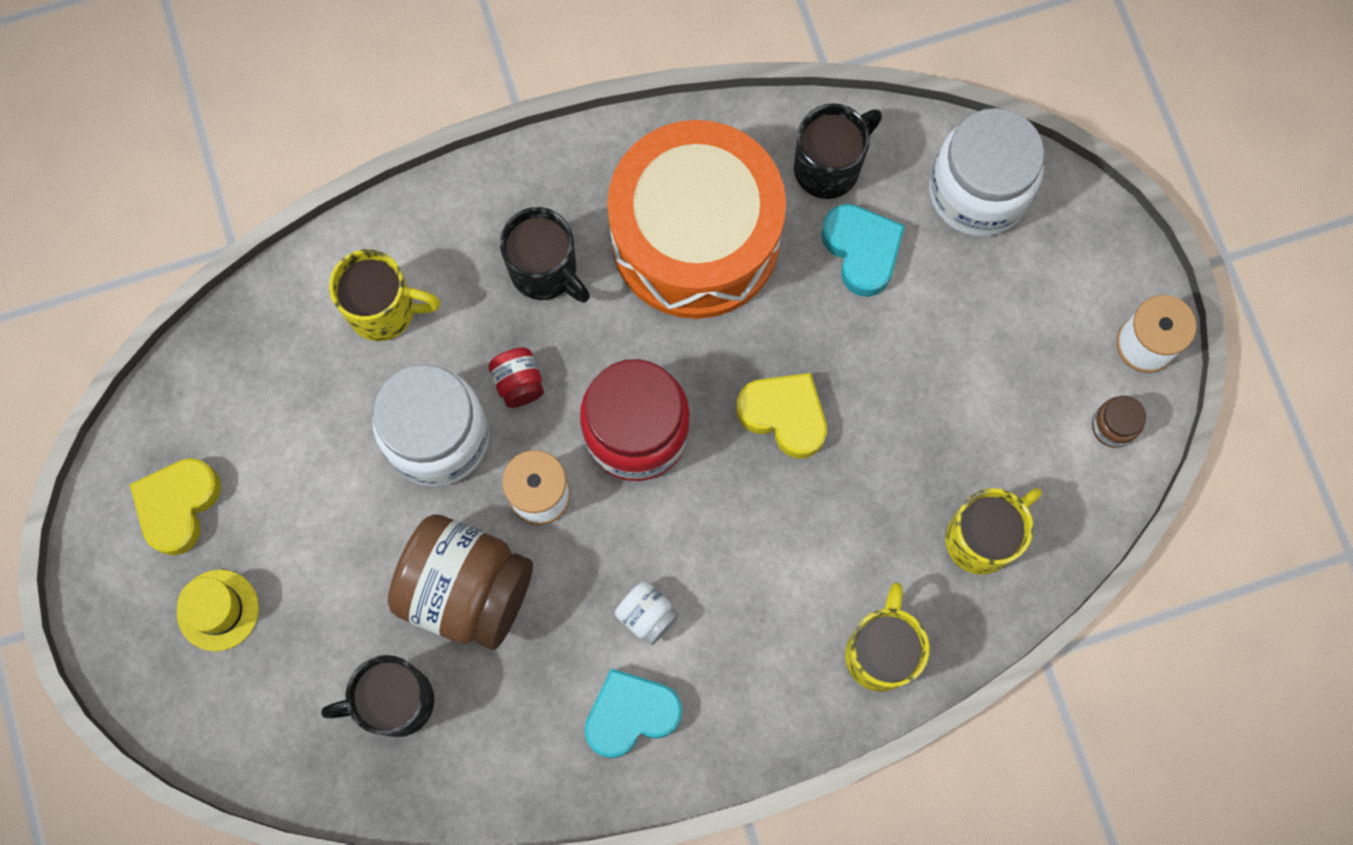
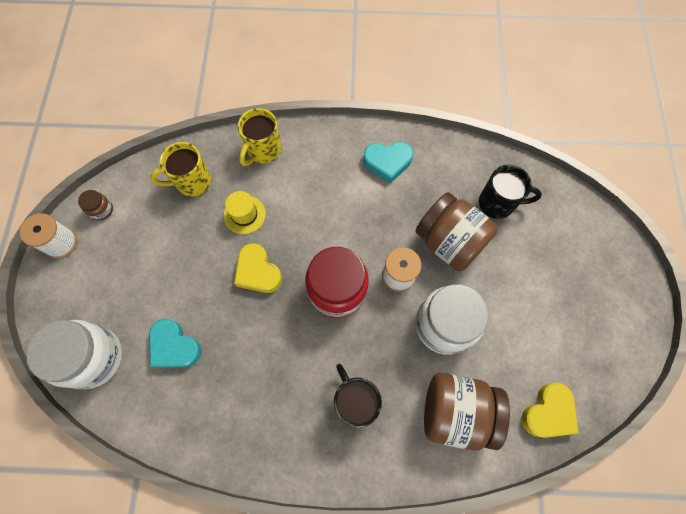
camera: 160 degrees left, 5 degrees down
yellow heart [130,458,221,556] -> yellow heart moved to [522,383,579,438]
yellow hat [177,569,259,651] -> yellow hat moved to [224,191,266,234]
yellow mug [329,249,441,341] -> brown jar [424,373,510,450]
red jar [488,348,544,408] -> none
orange drum [607,120,786,319] -> none
white jar [615,581,679,645] -> none
black mug [794,103,882,199] -> none
turquoise heart [821,204,905,297] -> turquoise heart turned 45 degrees counterclockwise [149,319,202,368]

